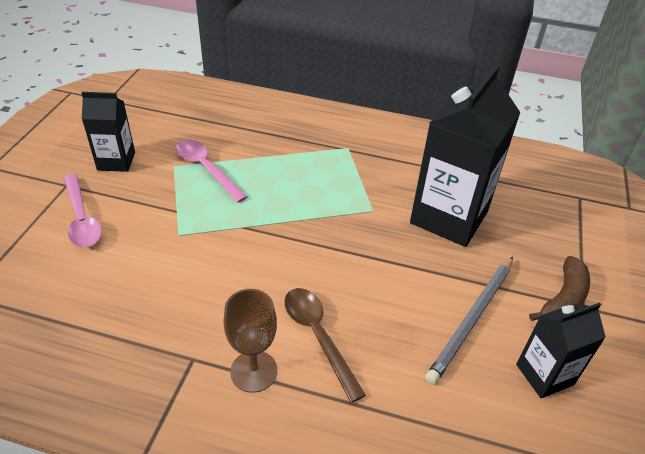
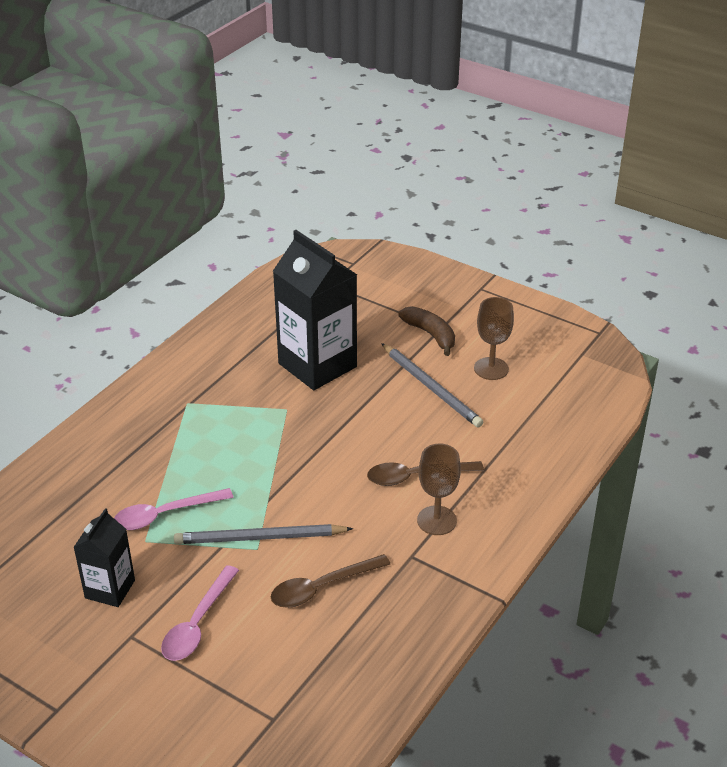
camera: 70 degrees left, 5 degrees down
pink spoon [64,174,102,248] -> pink spoon turned 120 degrees clockwise [161,565,239,661]
black carton [516,303,606,398] -> brown goblet [474,297,514,380]
none -> grey pencil [174,524,353,544]
none -> brown spoon [271,554,390,608]

